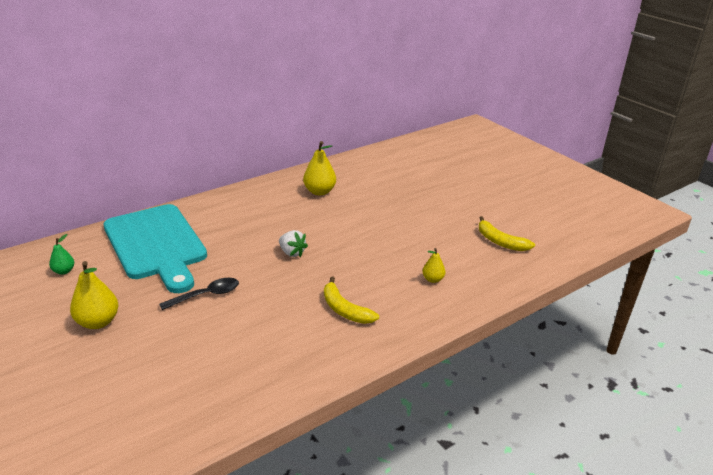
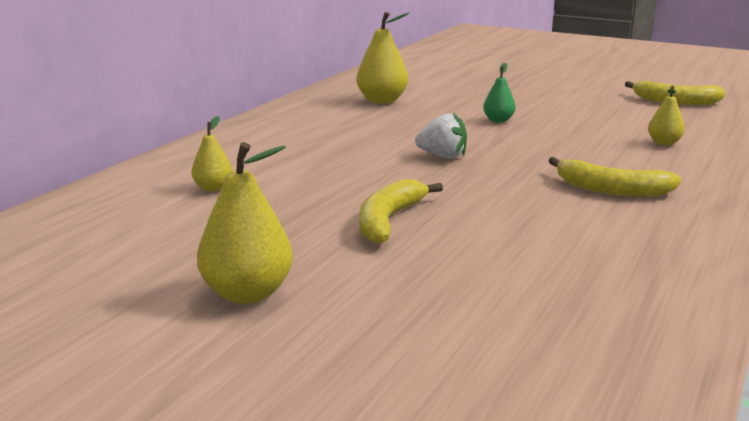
camera: 25 degrees left, 10 degrees down
green pear [49,234,74,275] -> green pear moved to [483,63,516,123]
turquoise cutting board [103,204,207,293] -> yellow pear [191,116,232,191]
black spoon [159,278,239,310] -> yellow banana [359,179,443,244]

